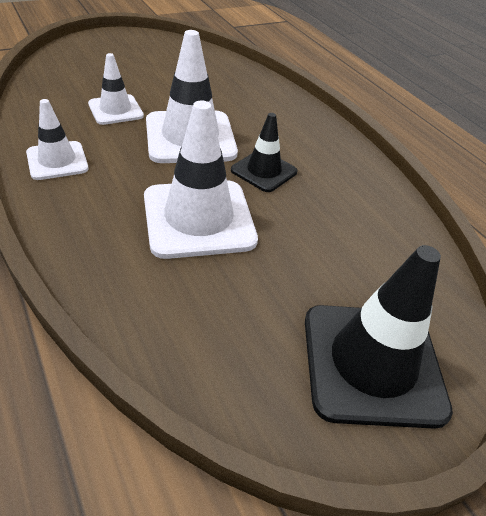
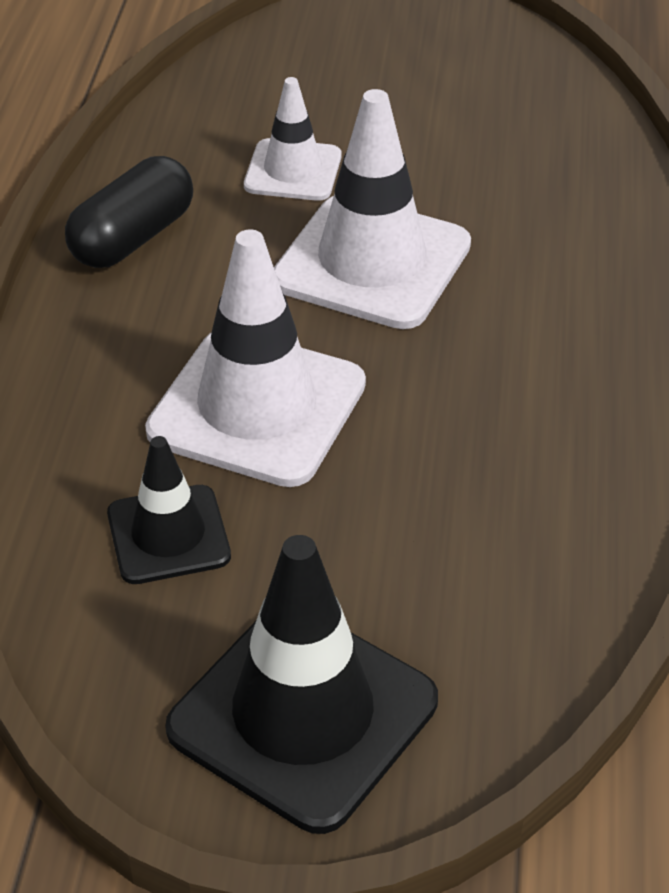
camera: 40 degrees right, 0 degrees up
white traffic cone [26,99,89,180] -> black capsule [65,156,193,268]
black traffic cone [231,113,297,192] -> black traffic cone moved to [107,436,231,584]

